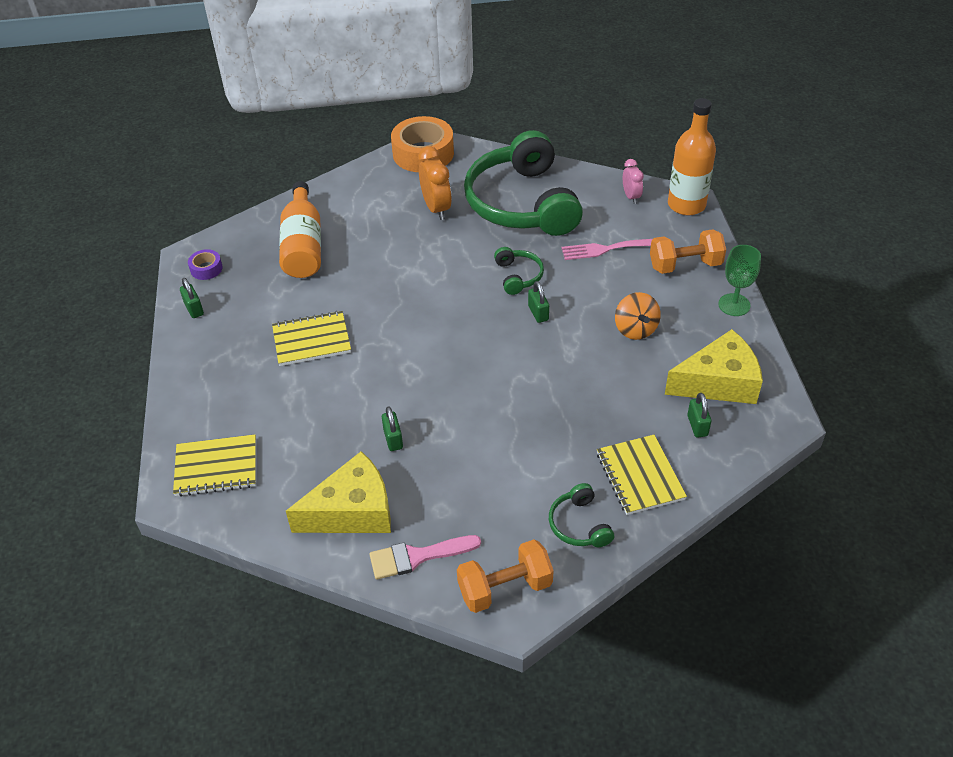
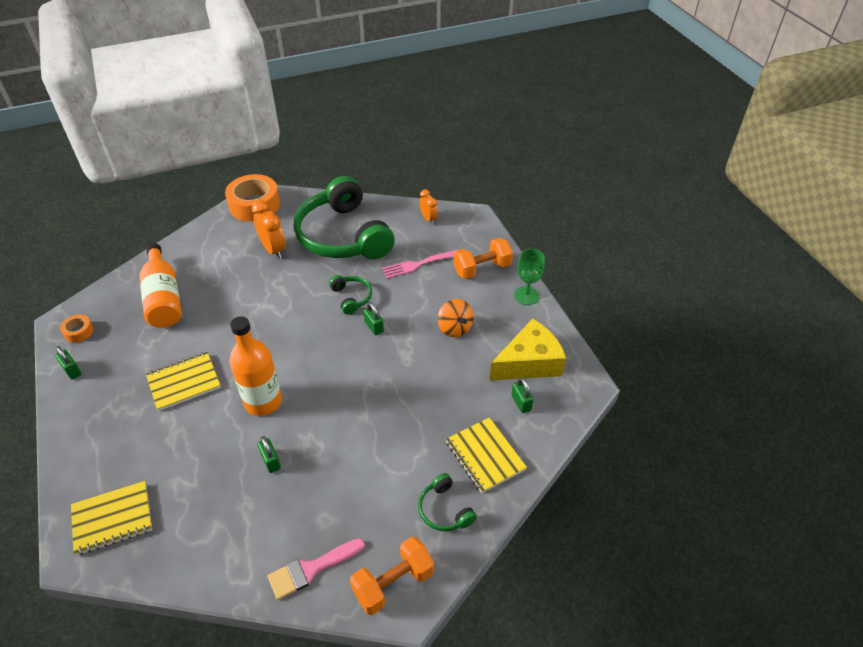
camera: 15 degrees left, 0 degrees up
purple tape [188,249,223,280] -> orange tape [60,315,94,343]
yellow cheese [286,451,391,533] -> none
pink clock [623,159,644,204] -> orange clock [419,189,438,224]
orange bottle [668,98,716,215] -> orange bottle moved to [230,316,282,416]

